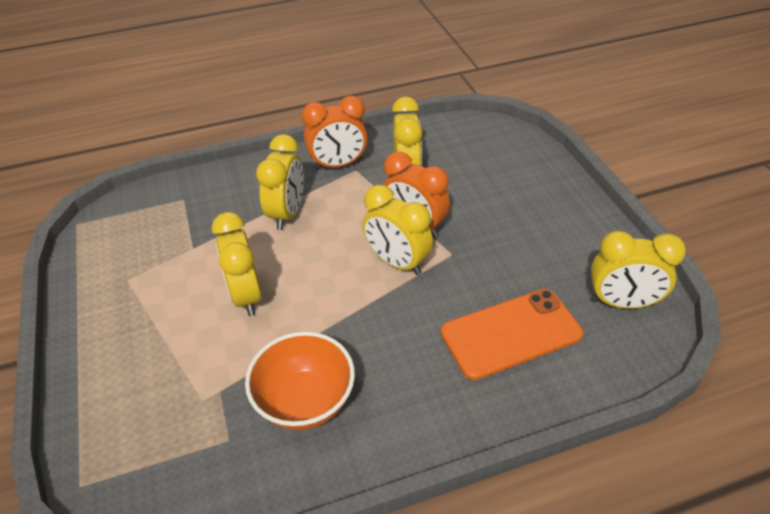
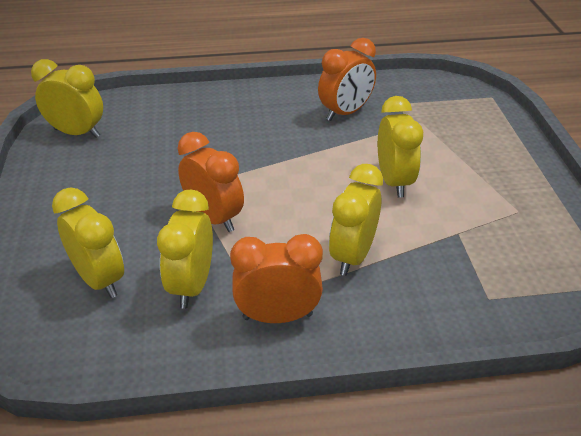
camera: 170 degrees left, 5 degrees down
orange bowl [245,332,355,430] -> orange clock [318,38,376,121]
yellow clock [363,185,433,275] -> yellow clock moved to [52,187,124,298]
orange phone [441,289,583,380] -> none

